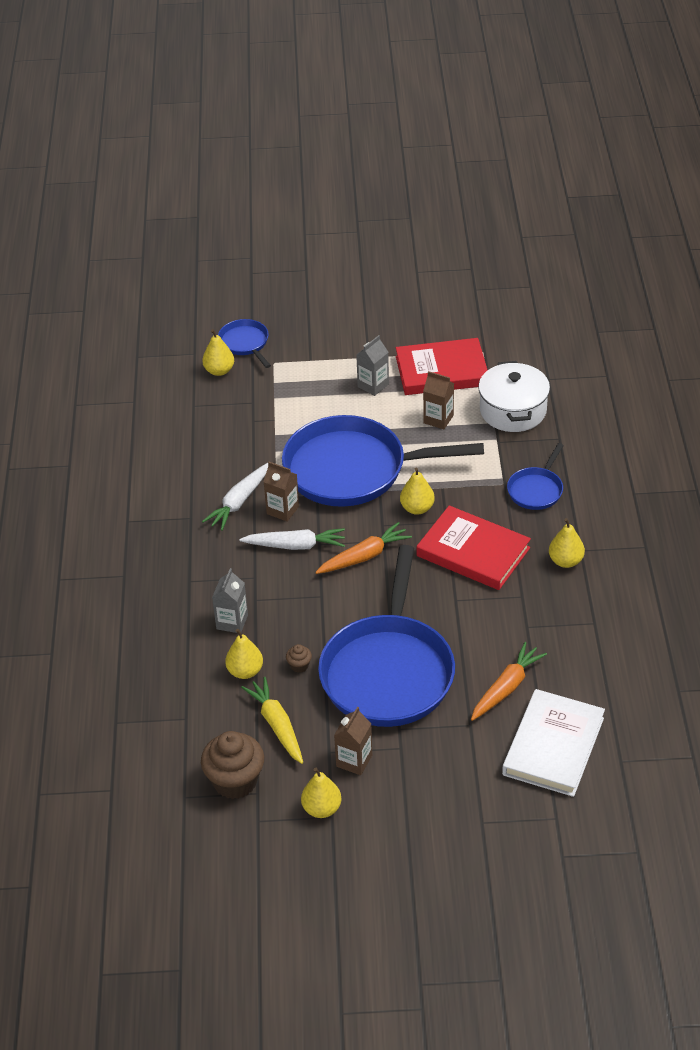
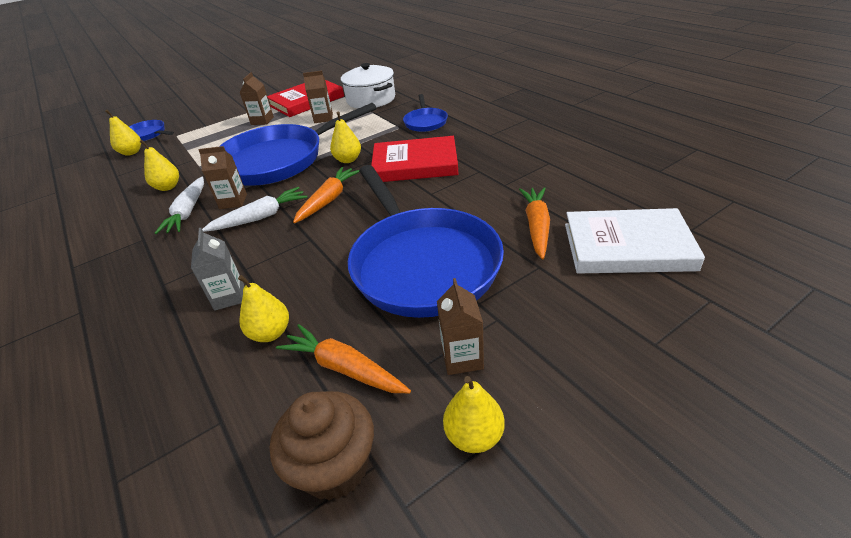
camera: 30 degrees left, 5 degrees down
yellow carrot [241,677,303,764] -> orange carrot [276,324,411,393]
brown cupcake [286,644,312,673] -> none
grey carton [356,335,389,396] -> brown carton [239,72,274,125]
white book [502,689,605,797] -> white book turned 75 degrees counterclockwise [565,208,705,273]
yellow pear [549,518,585,568] -> yellow pear moved to [140,140,179,191]

